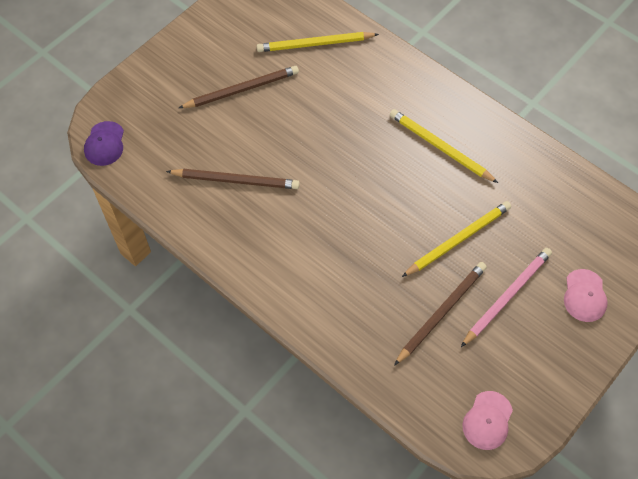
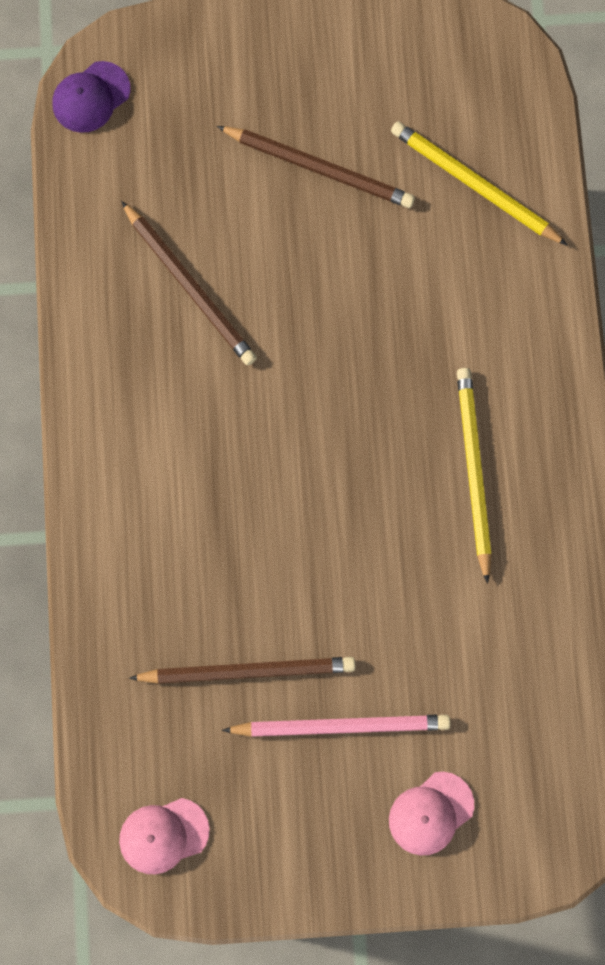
camera: 45 degrees right, 15 degrees up
yellow pencil [402,201,511,277] -> none

